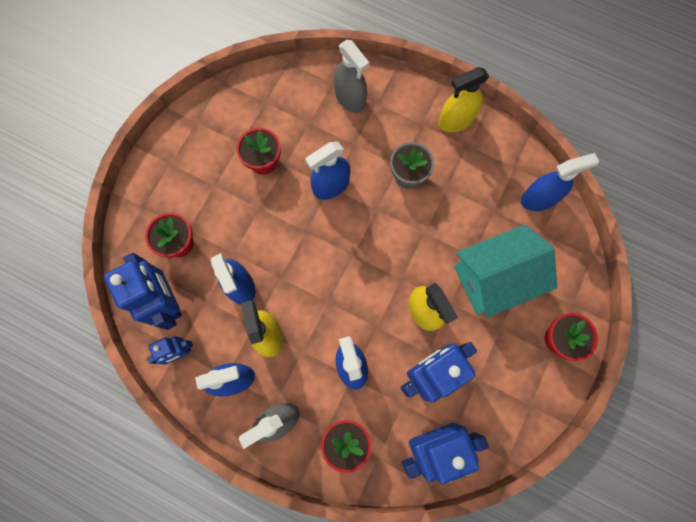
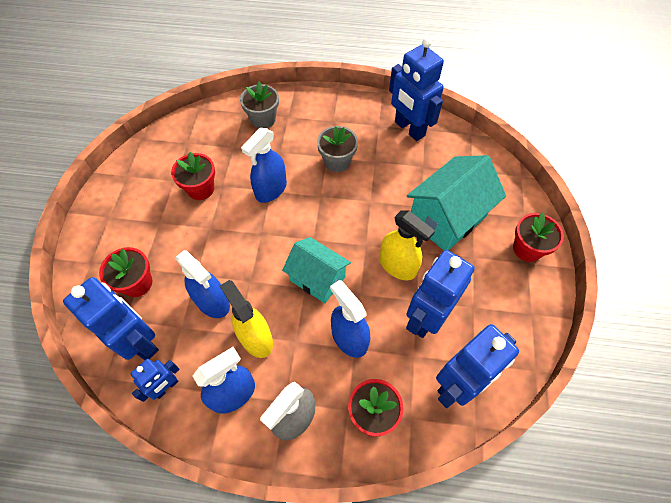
camera: 20 degrees left, 15 degrees down
grey spray bottle [334,40,369,113] -> grey flower pot [240,81,279,128]
yellow spray bottle [439,67,489,132] -> none
blue spray bottle [521,153,599,211] -> none
none -> turquoise house [282,237,351,303]
none -> blue robot [389,38,444,141]

